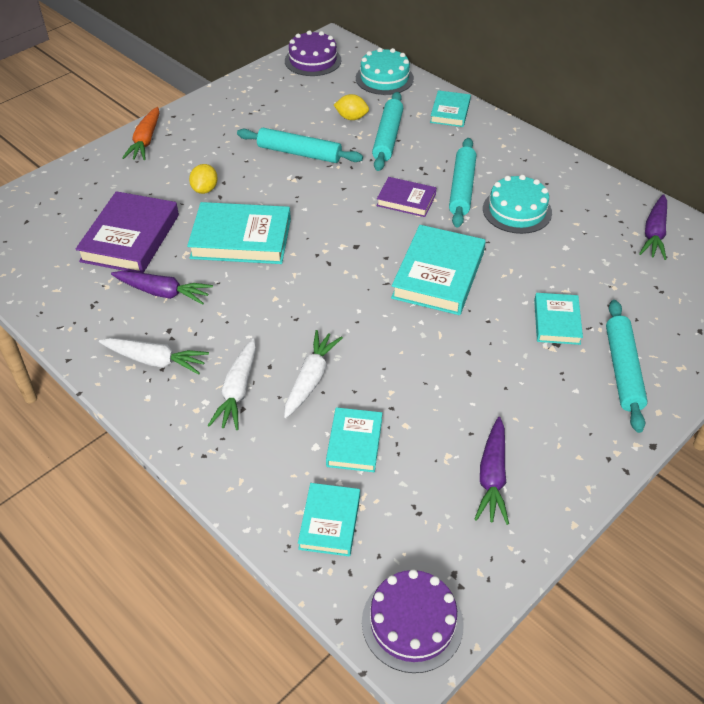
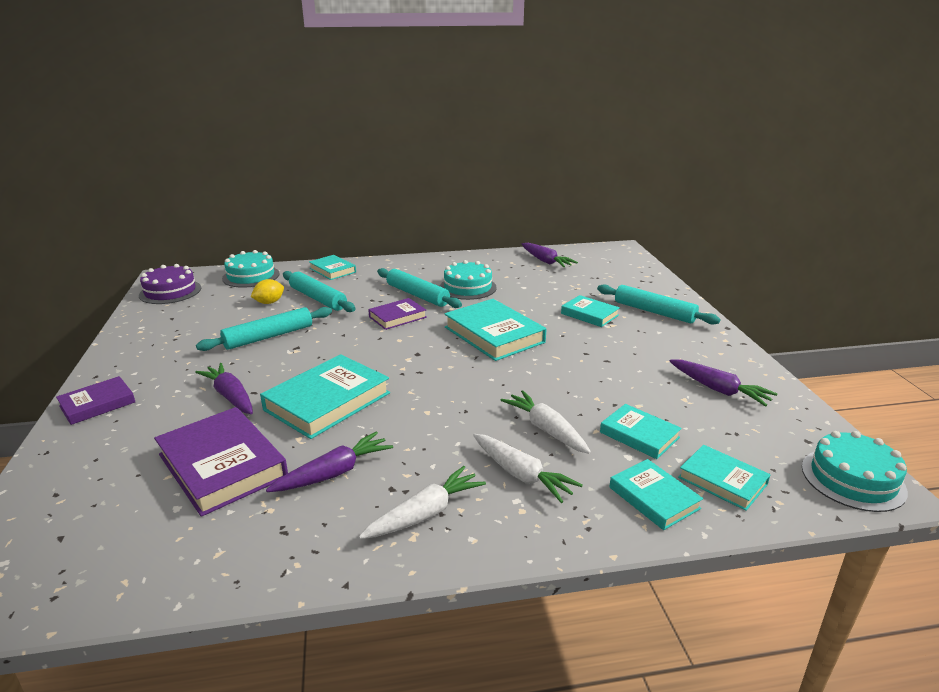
camera: 55 degrees left, 20 degrees down
orange carrot [122,107,159,160] -> purple book [56,376,135,425]
yellow lemon [189,164,218,194] -> purple carrot [195,363,253,414]
purple cake [362,569,464,673] -> turquoise cake [802,431,908,512]
none -> turquoise book [609,459,703,530]

